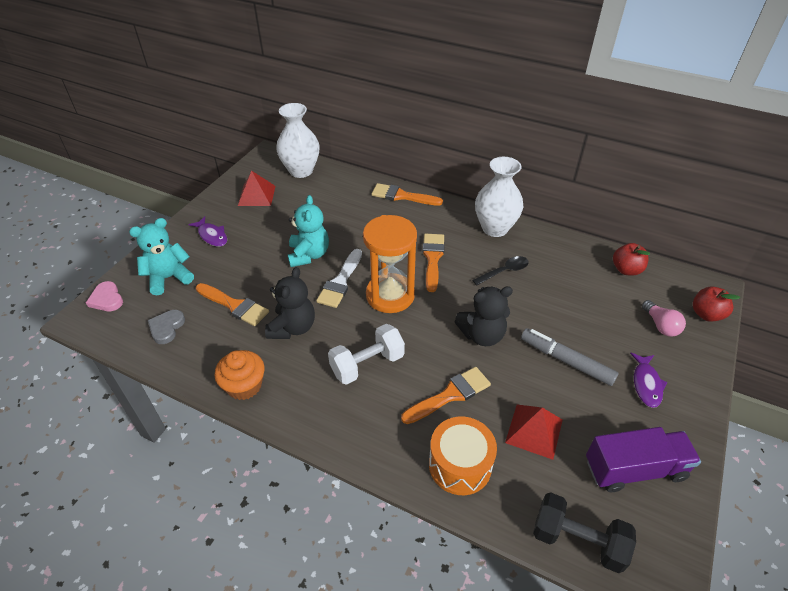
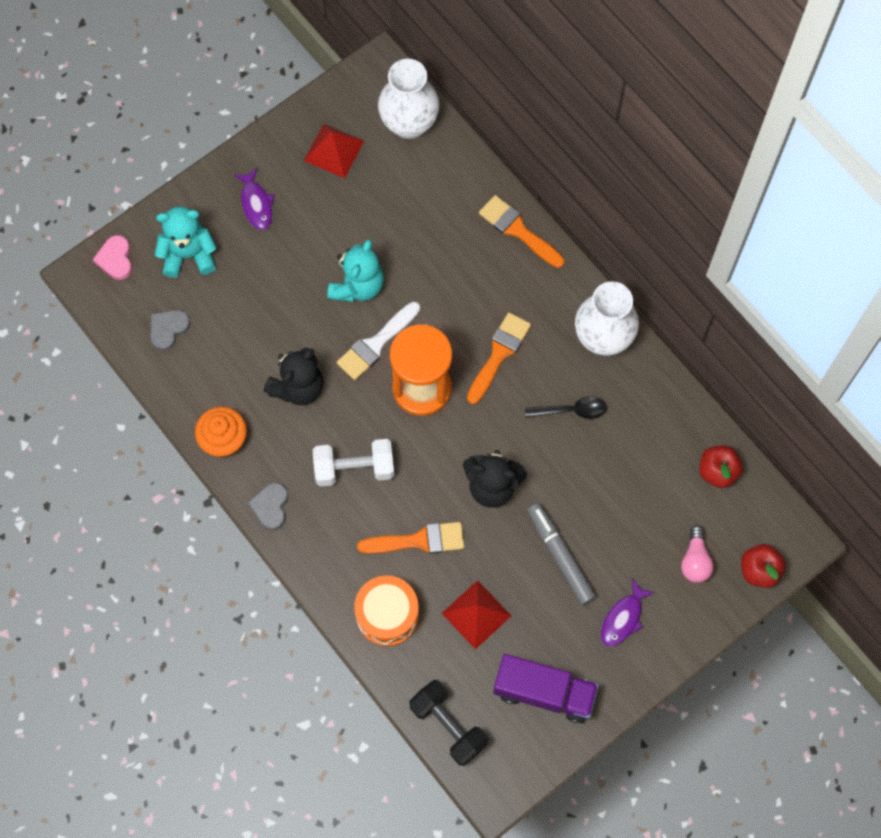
camera: 25 degrees right, 25 degrees up
orange brush [196,283,269,326] -> none
none -> grey heart [247,482,288,530]

